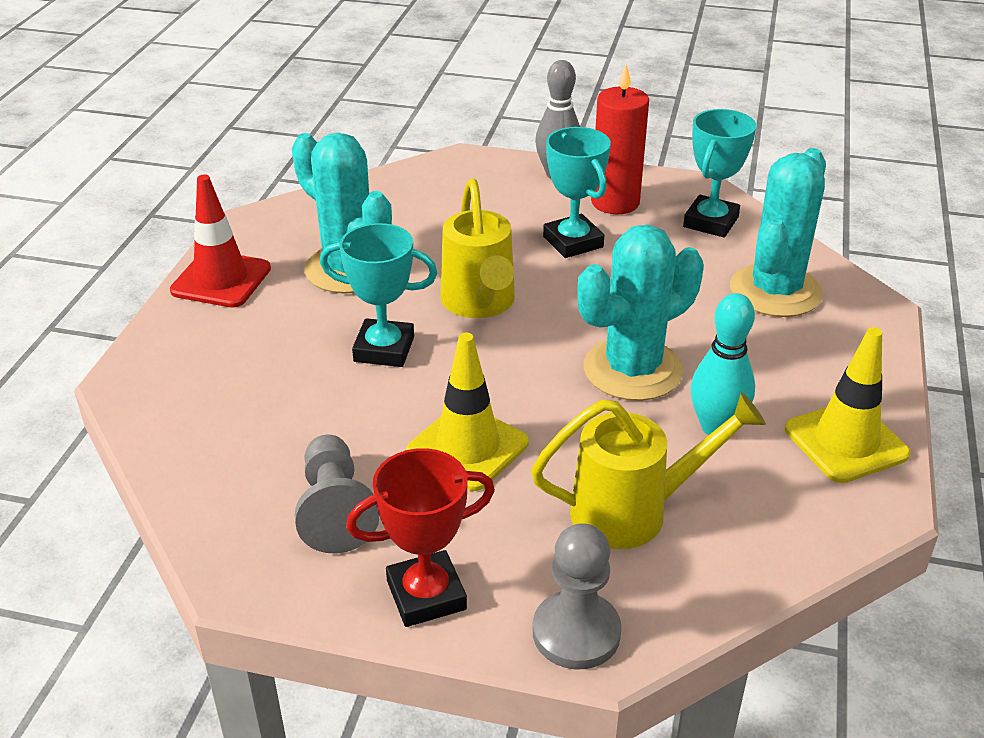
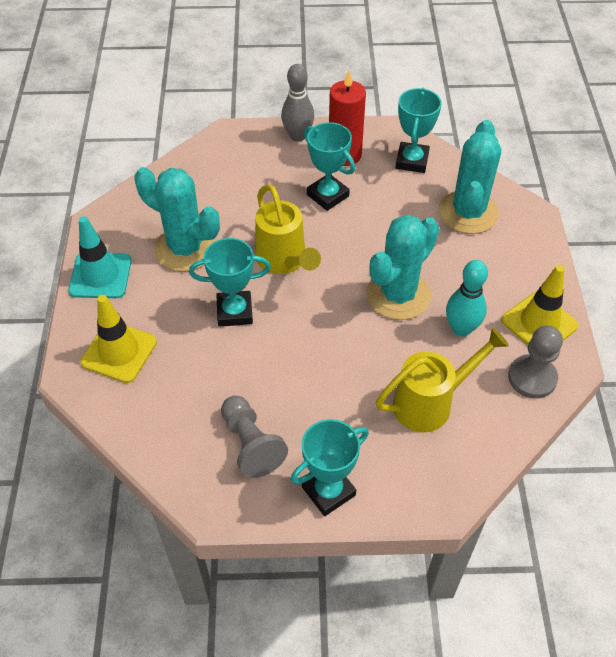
camera: 15 degrees left, 15 degrees up
red traffic cone [170,174,271,308] -> turquoise traffic cone [68,216,131,298]
red trophy [346,448,495,627] -> turquoise trophy [291,419,369,516]
yellow traffic cone [406,333,529,491] -> yellow traffic cone moved to [80,295,157,383]
grey pawn [533,523,622,669] -> grey pawn moved to [508,326,563,399]

